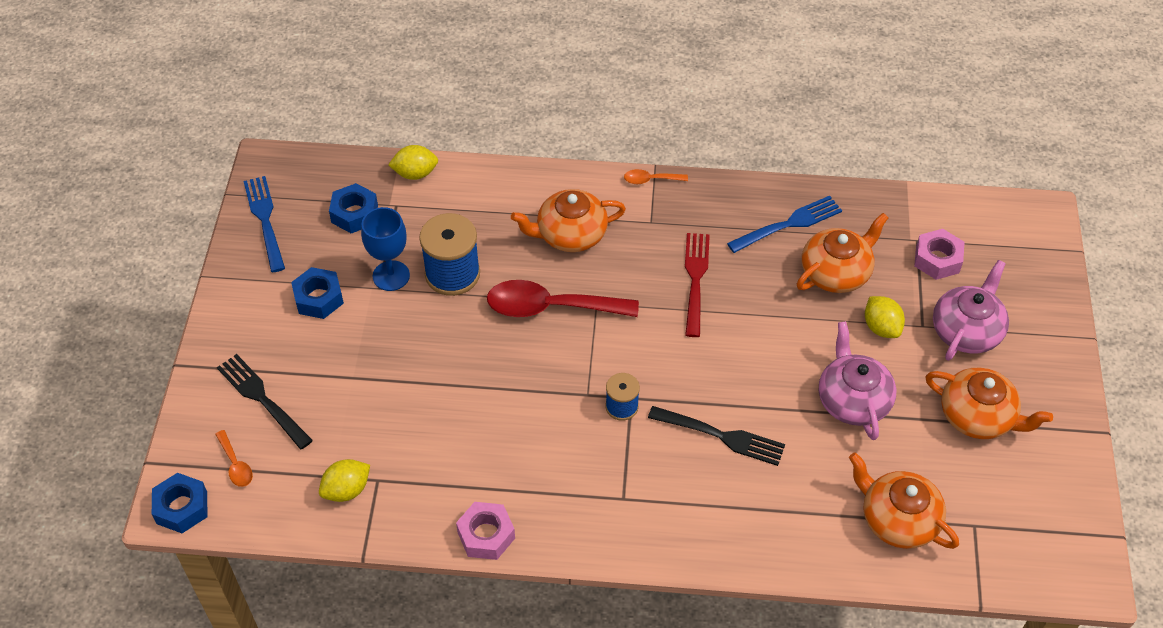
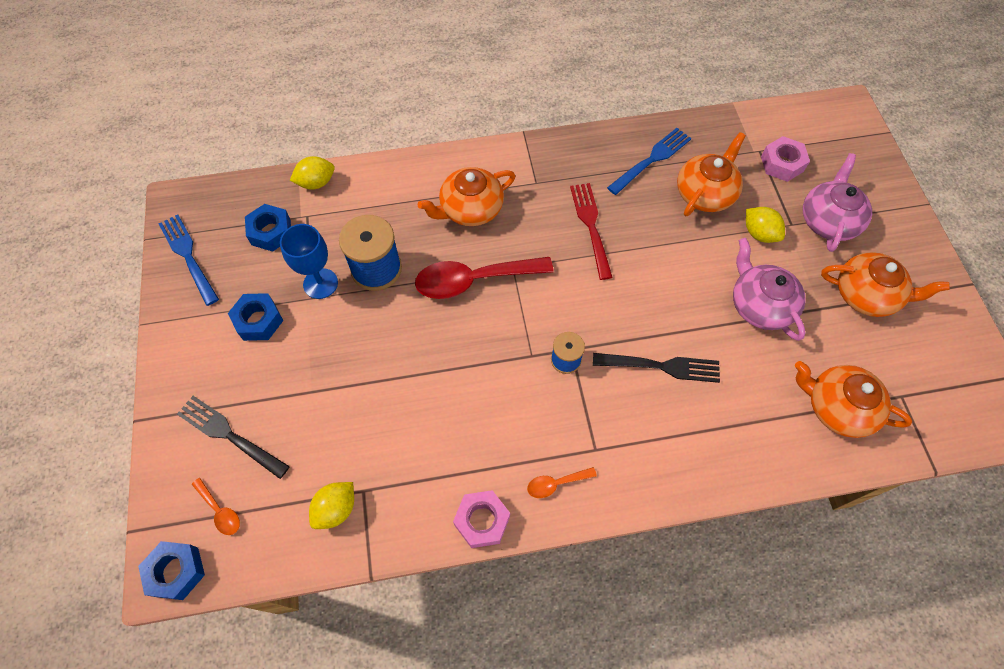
camera: 15 degrees left, 10 degrees up
orange spoon [624,169,688,184] -> orange spoon moved to [527,467,597,498]

